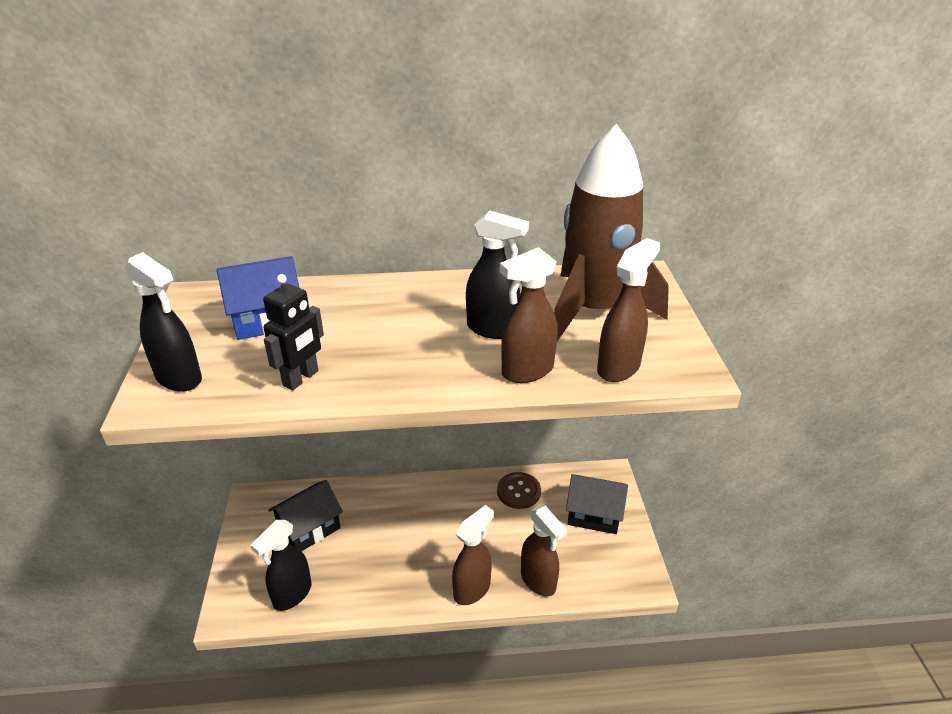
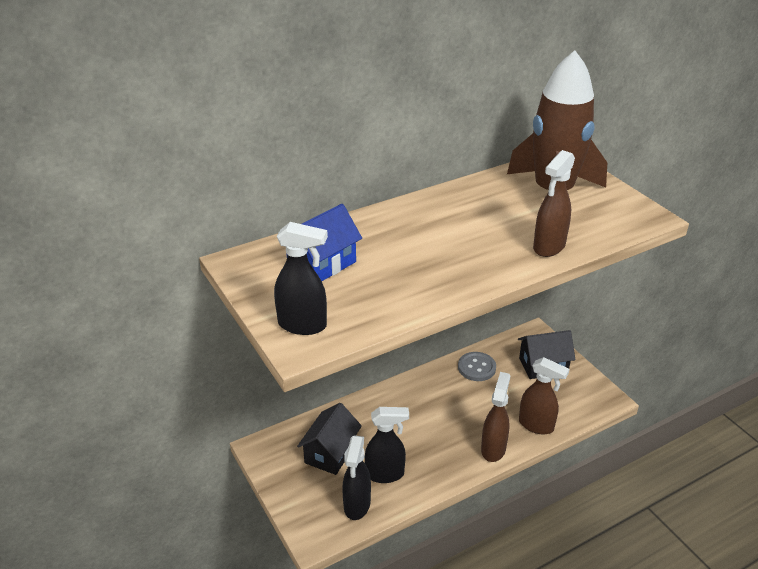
camera: 25 degrees left, 0 degrees up
black robot [263,274,324,390] -> none
black spray bottle [466,210,529,339] -> black spray bottle moved to [365,407,409,483]
brown button [497,472,541,509] -> grey button [458,352,496,381]
brown spray bottle [597,238,660,382] -> none

